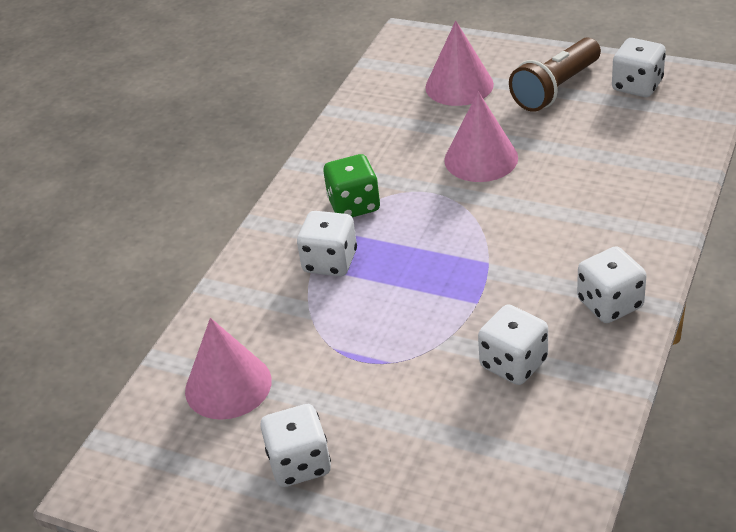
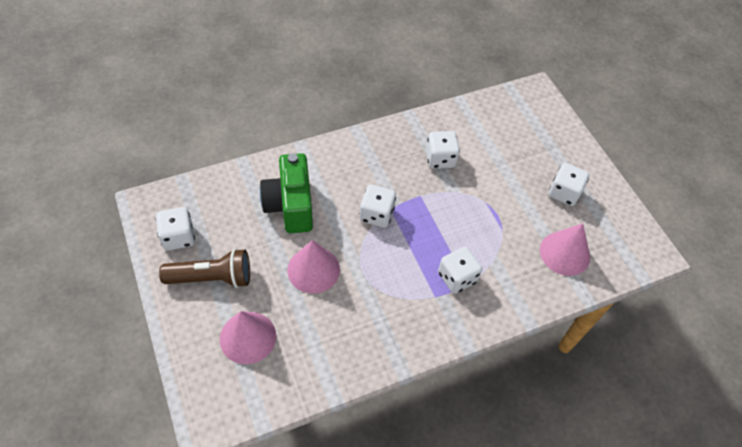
camera: 145 degrees left, 15 degrees up
green dice [323,154,380,217] -> none
white dice [577,246,646,323] -> white dice moved to [359,185,396,228]
none -> green camera [260,153,313,233]

